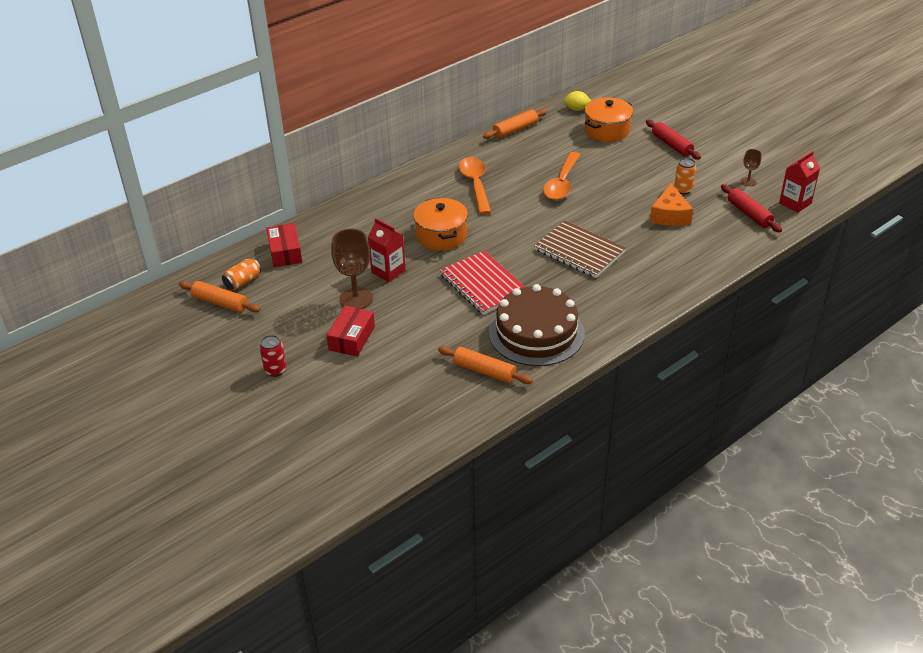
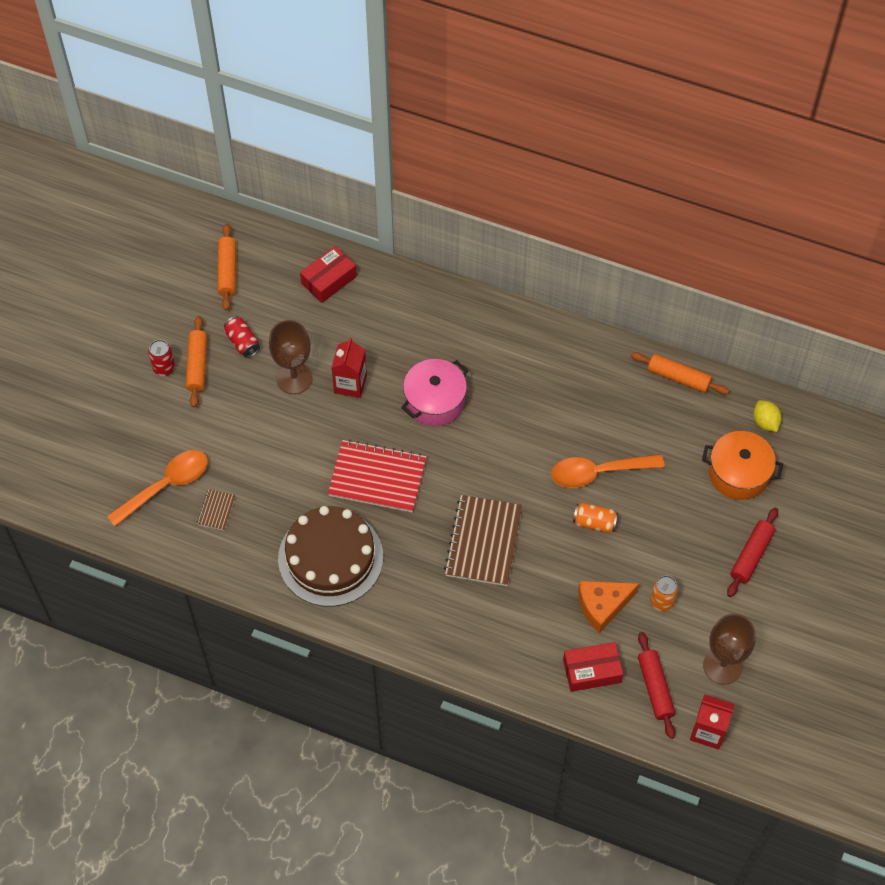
camera: 60 degrees right, 20 degrees up
orange can [222,258,261,290] -> orange can moved to [573,503,618,533]
red box [327,306,375,357] -> red box moved to [563,642,623,692]
orange pot [413,198,468,250] -> pink pot [401,359,468,427]
orange rolling pin [438,346,533,384] -> orange rolling pin moved to [186,316,207,408]
red notebook [440,251,525,315] -> red notebook turned 75 degrees clockwise [328,439,427,512]
orange spoon [459,157,491,214] -> orange spoon moved to [107,450,208,527]
red rolling pin [721,184,782,232] -> red rolling pin turned 45 degrees counterclockwise [638,632,675,739]
brown goblet [741,149,762,186] -> brown goblet [703,614,756,685], size x1.97
none -> brown notebook [197,489,236,531]
none -> red can [224,316,260,358]

